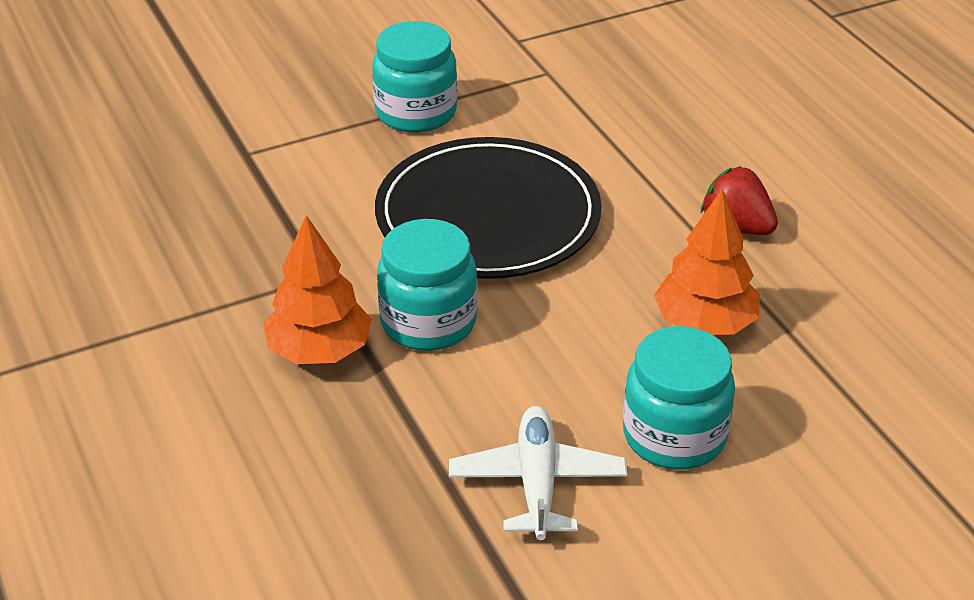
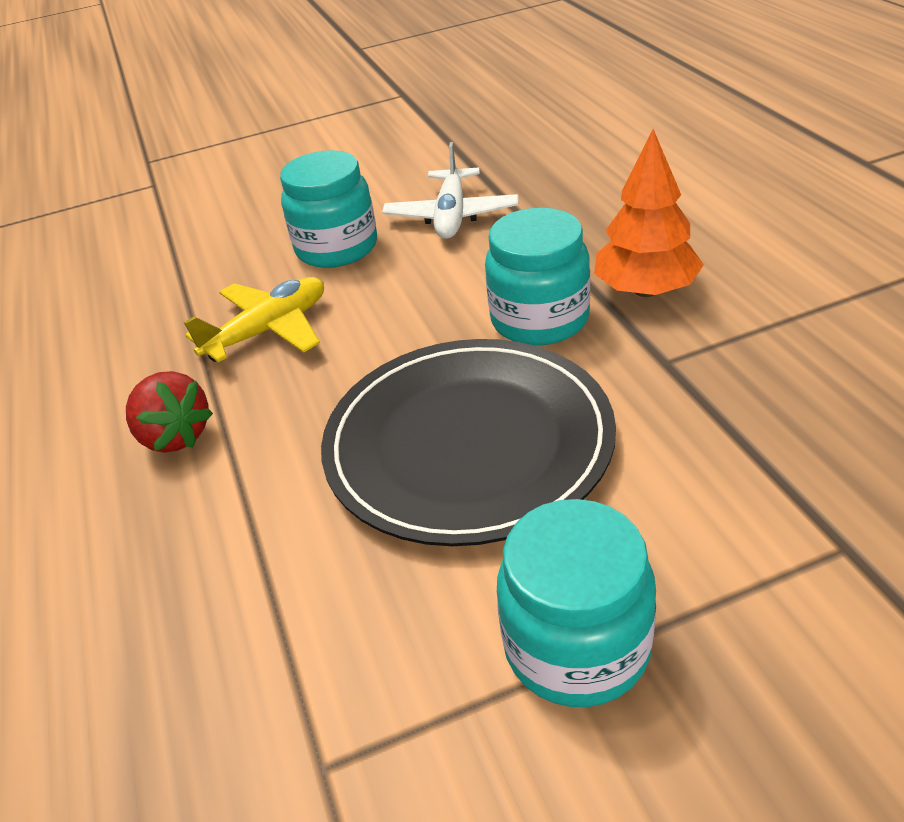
camera: 170 degrees left, 0 degrees up
orange tree [654,189,760,335] -> yellow plane [184,277,324,362]

